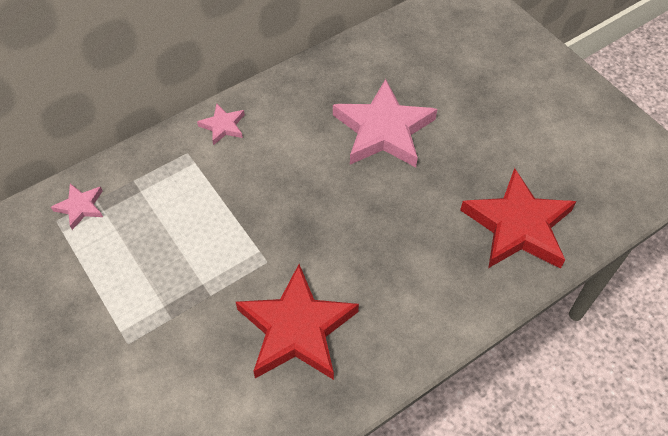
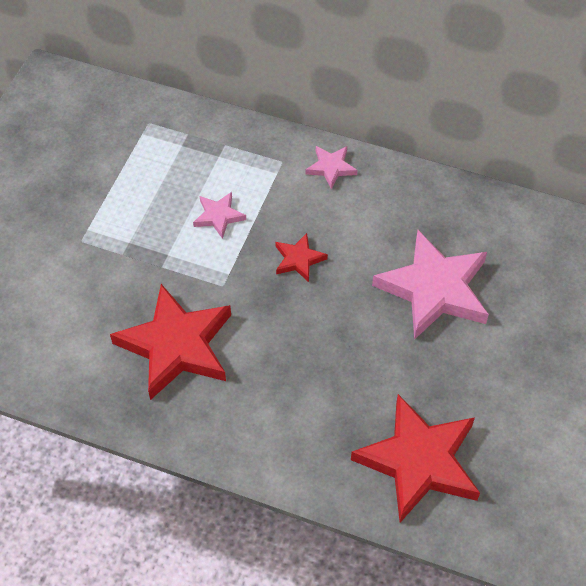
camera: 55 degrees right, 0 degrees up
pink star [51,183,103,230] -> pink star moved to [193,192,246,239]
none -> red star [275,233,328,282]

